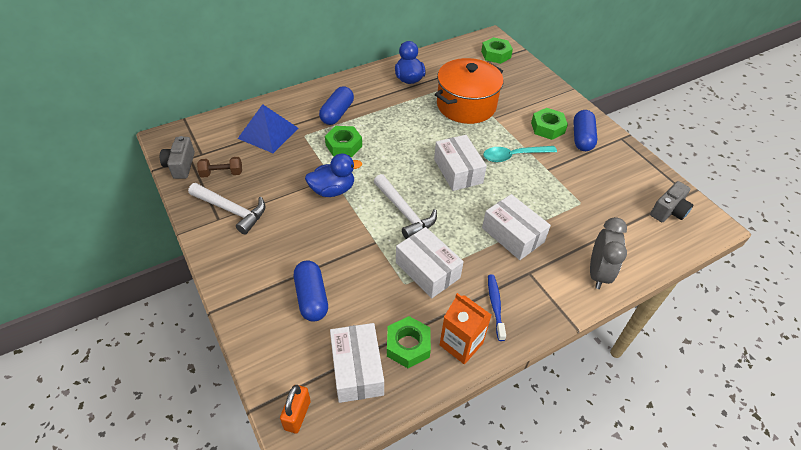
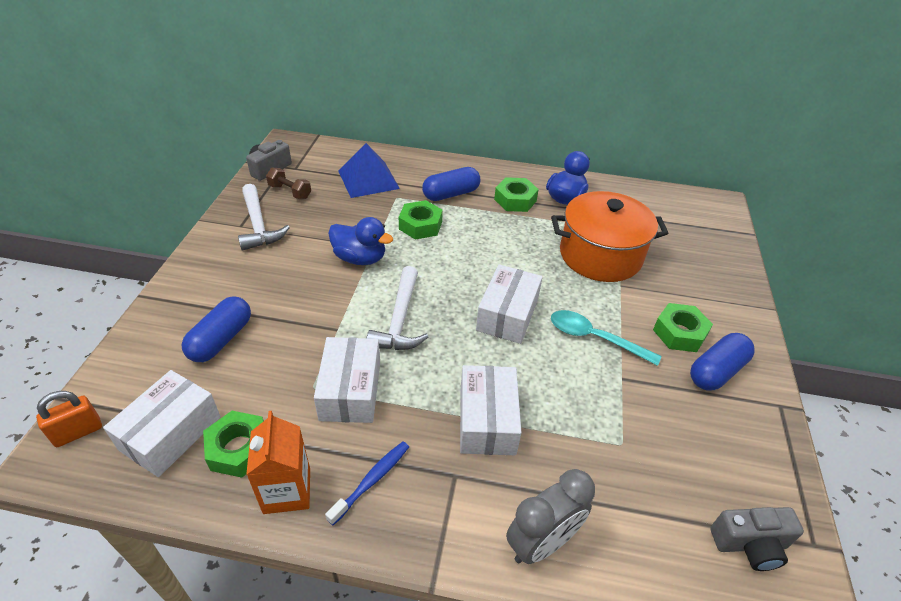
camera: 40 degrees right, 5 degrees down
green nut [481,37,513,64] -> green nut moved to [494,177,539,212]

